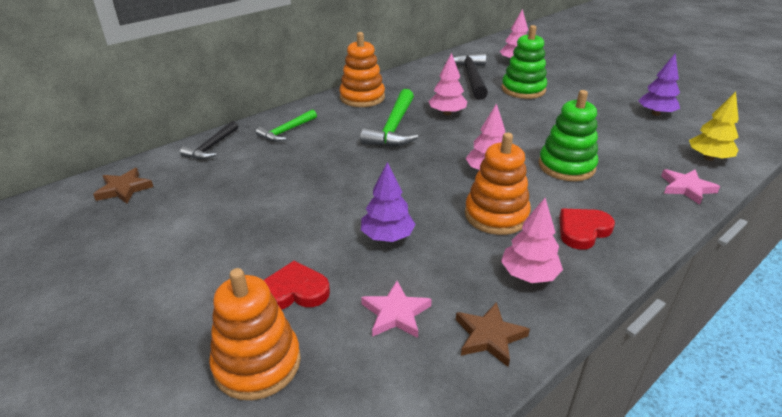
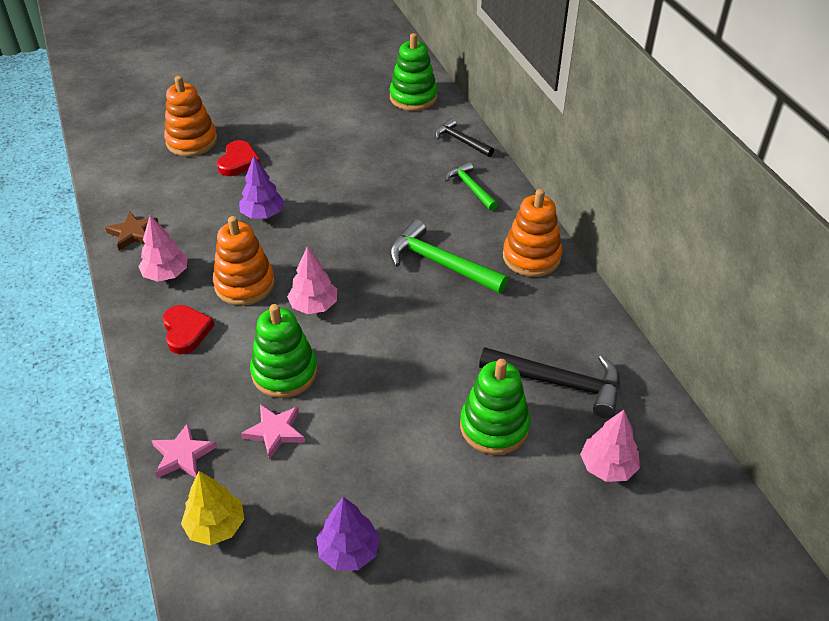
camera: 110 degrees right, 10 degrees up
brown star [93,168,153,204] -> green stacking toy [389,33,438,111]
pink star [361,281,432,338] -> pink star moved to [241,404,305,460]
pink tree [428,52,467,115] -> none

